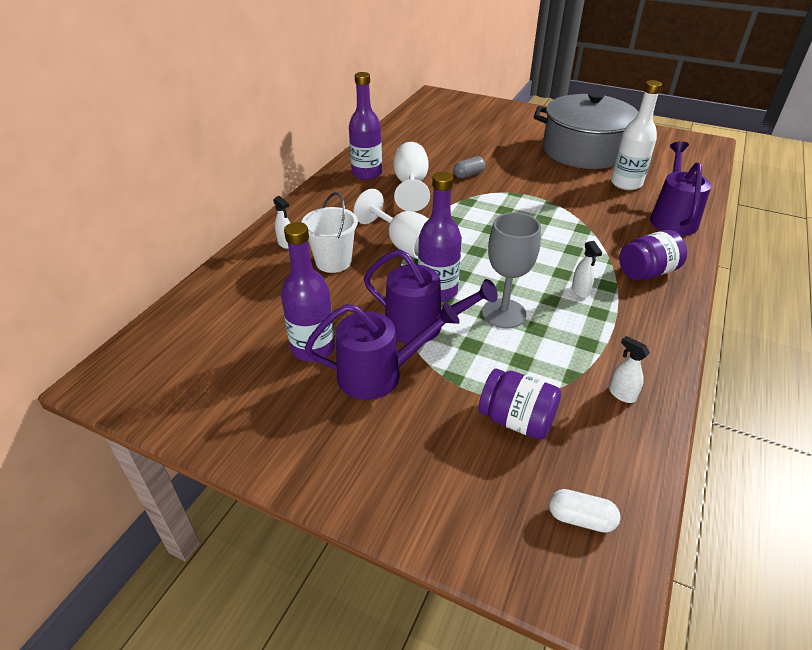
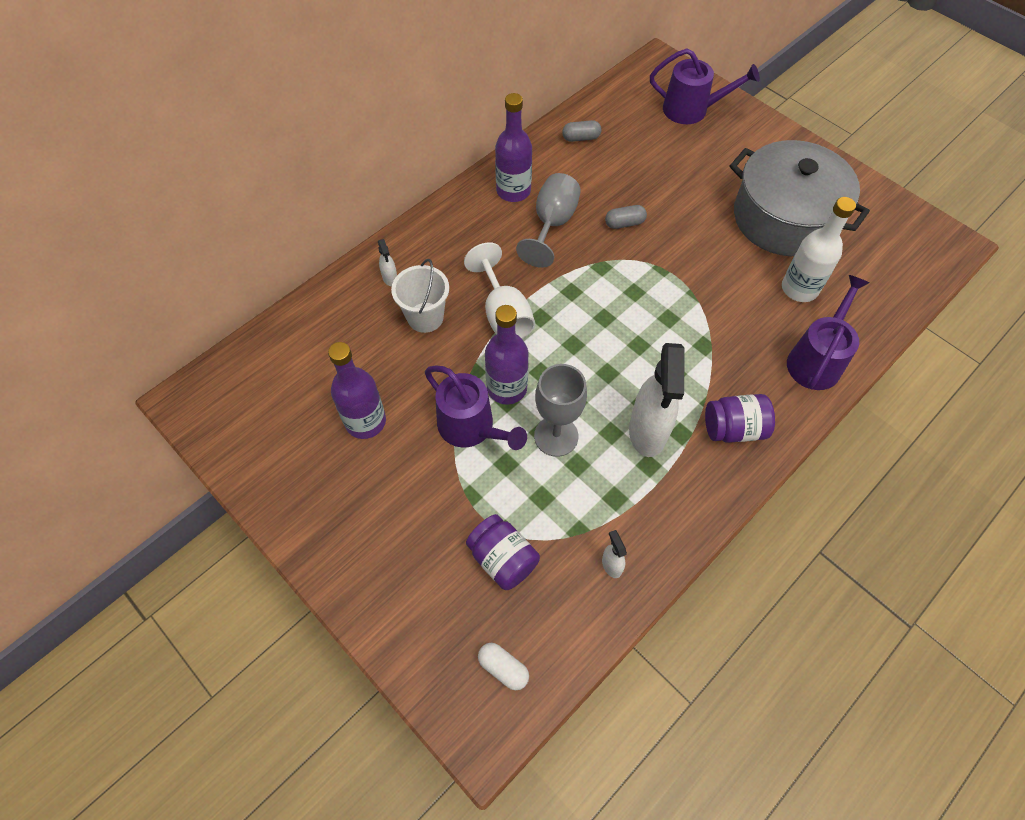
camera: 20 degrees right, 20 degrees up
purple watering can [305,302,460,400] -> purple watering can moved to [650,48,760,124]
white goblet [394,142,430,212] -> grey goblet [516,173,581,268]
white spray bottle [572,241,602,298] -> white spray bottle [629,343,685,457], size x2.36
none -> grey capsule [562,120,601,142]

